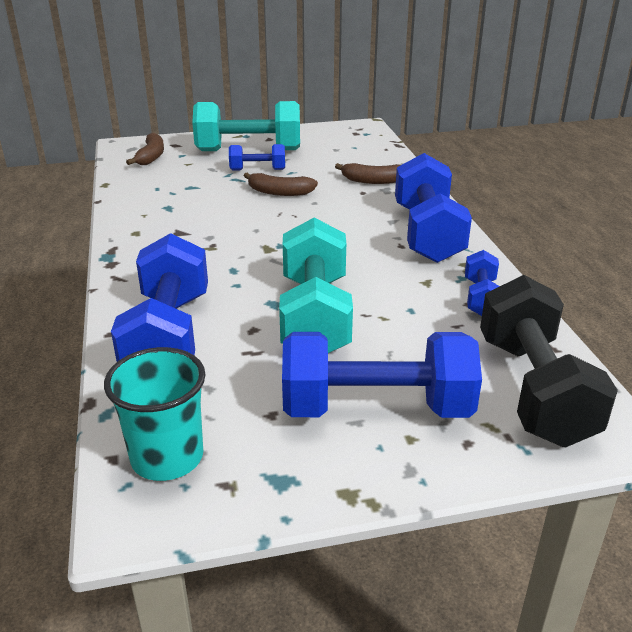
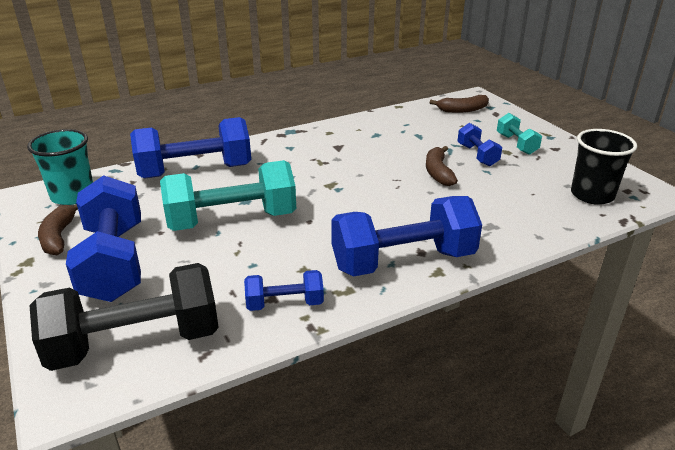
camera: 75 degrees right, 0 degrees up
turquoise dumbbell [192,101,300,151] -> turquoise dumbbell [497,113,542,155], size x0.51
brown banana [335,163,400,184] -> brown banana moved to [38,204,78,255]
none -> black cup [571,129,637,205]

